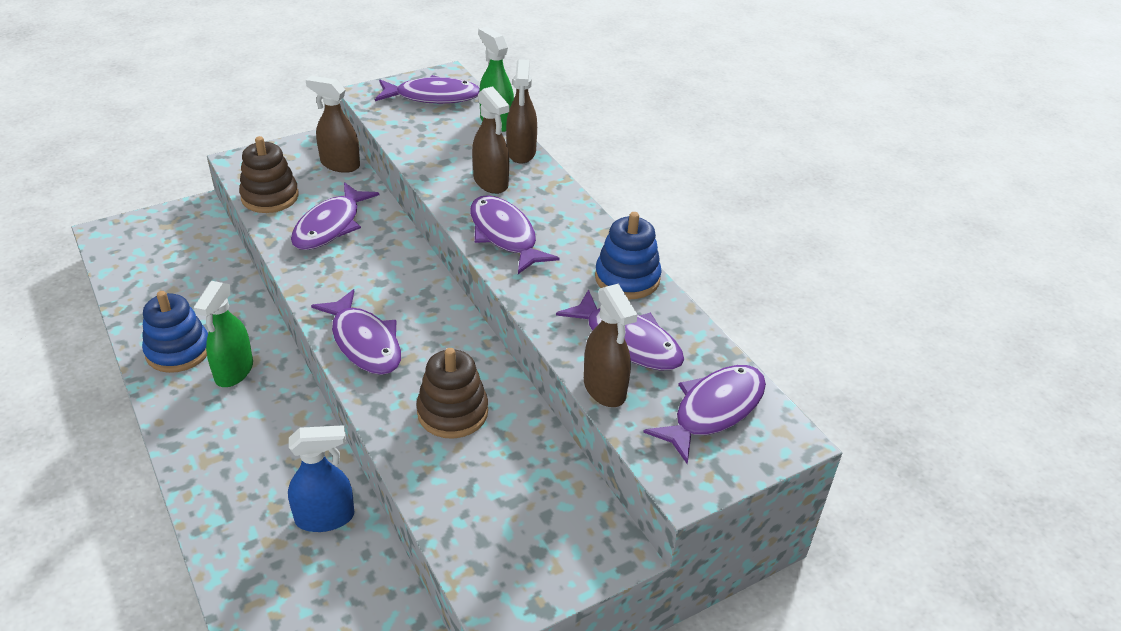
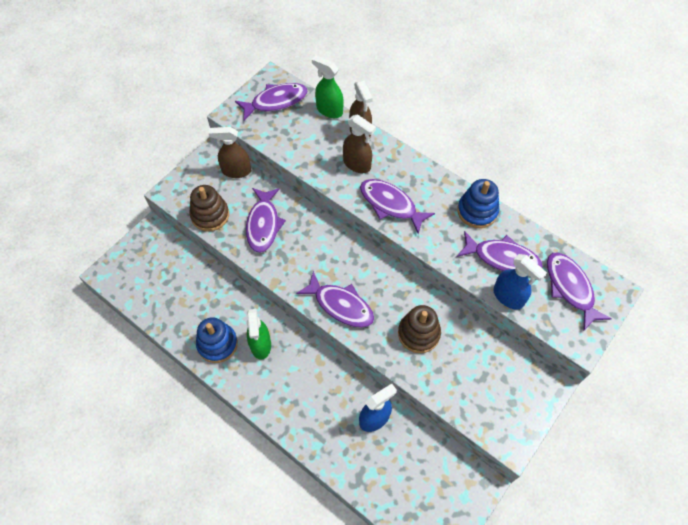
camera: 20 degrees left, 20 degrees up
brown spray bottle [584,284,638,407] -> blue spray bottle [493,254,547,310]
purple fish [643,365,766,464] -> purple fish turned 45 degrees counterclockwise [547,252,612,330]

